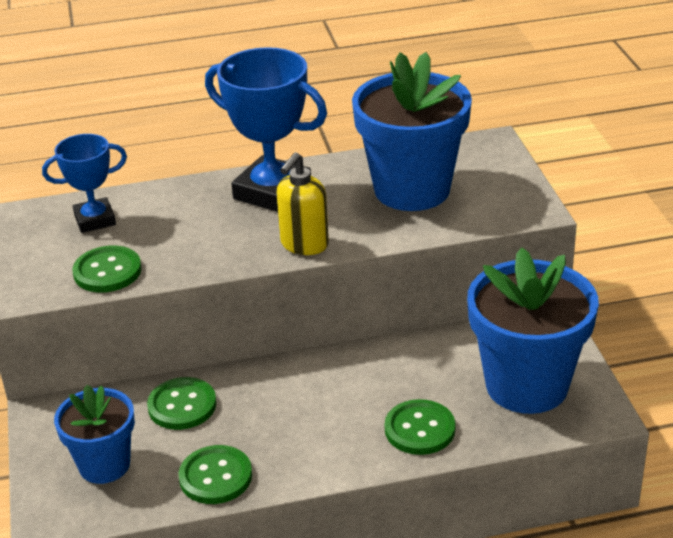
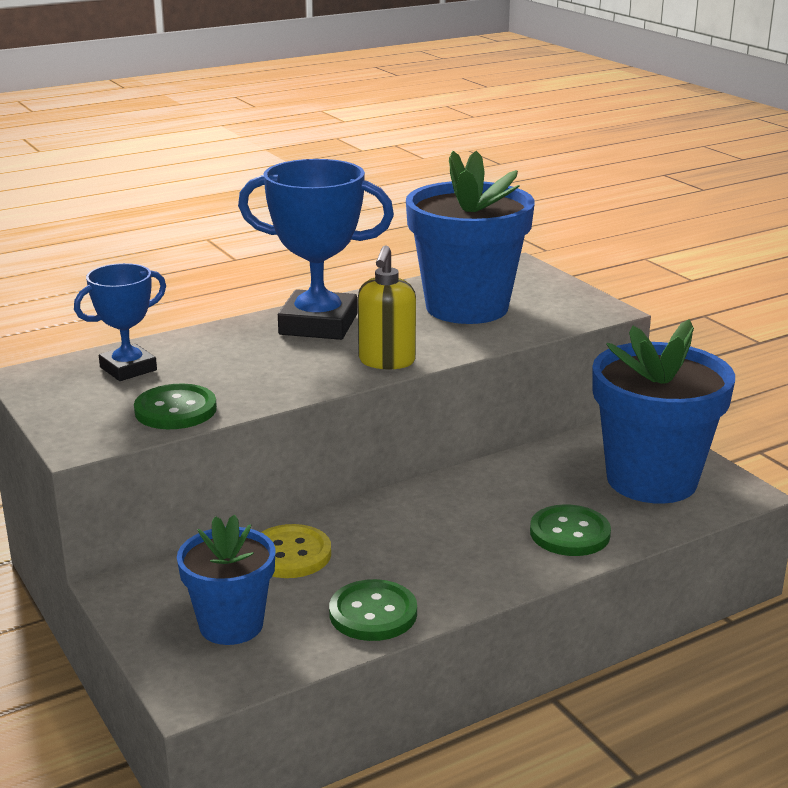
camera: 20 degrees left, 10 degrees down
green button [147,377,216,430] -> yellow button [261,524,331,578]

